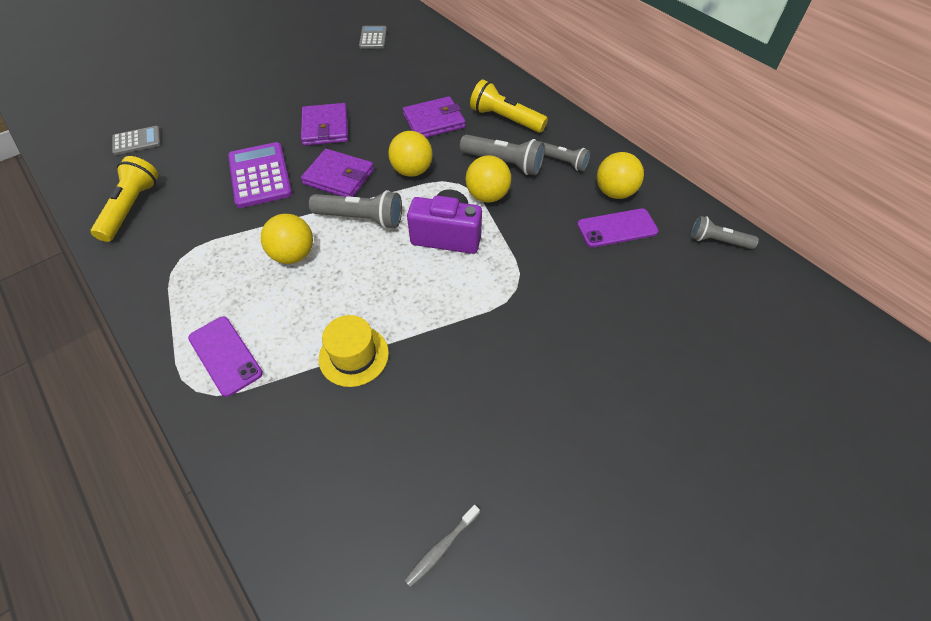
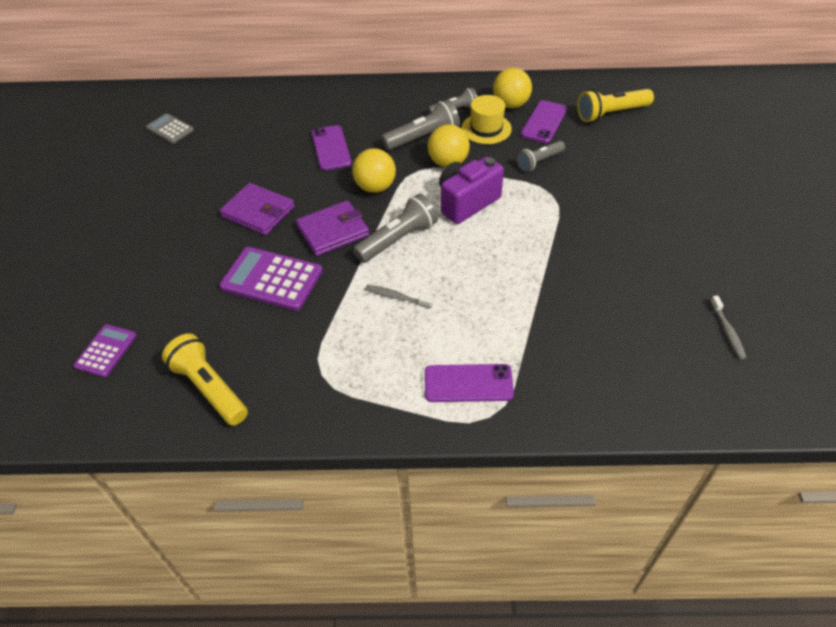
camera: 50 degrees left, 5 degrees down
grey calculator [112,126,161,155] -> purple calculator [74,324,137,377]
yellow ball [261,214,313,264] -> grey toothbrush [365,285,433,308]
yellow hat [319,315,389,387] -> yellow hat moved to [461,95,512,144]
purple wallet [403,96,466,138] -> purple phone [312,125,352,171]
yellow flashlight [470,79,548,133] -> yellow flashlight moved to [577,89,654,122]
grey flashlight [691,216,759,249] -> grey flashlight moved to [516,141,565,172]

